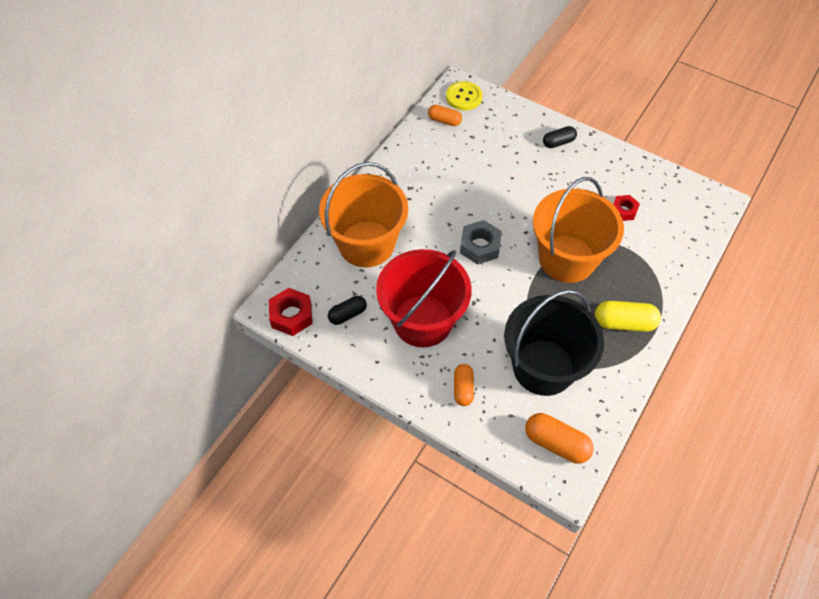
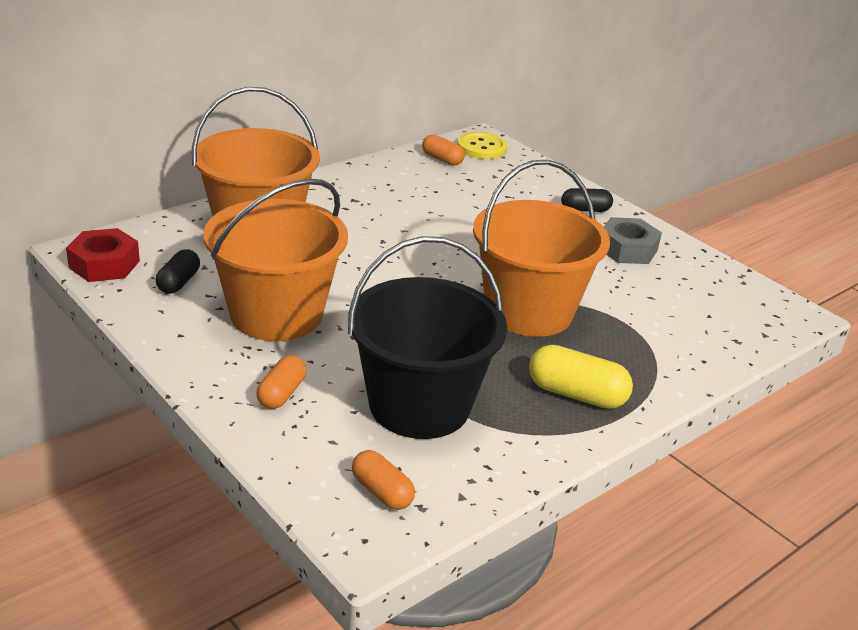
camera: 15 degrees right, 25 degrees down
black capsule [328,296,367,325] -> black capsule turned 60 degrees counterclockwise [156,249,200,294]
red bucket [376,249,472,347] -> orange bucket [203,179,348,341]
grey nut [460,220,502,265] -> grey nut moved to [603,217,662,264]
orange capsule [525,413,594,464] -> orange capsule [352,450,415,510], size x0.65
red nut [613,195,640,221] -> none

